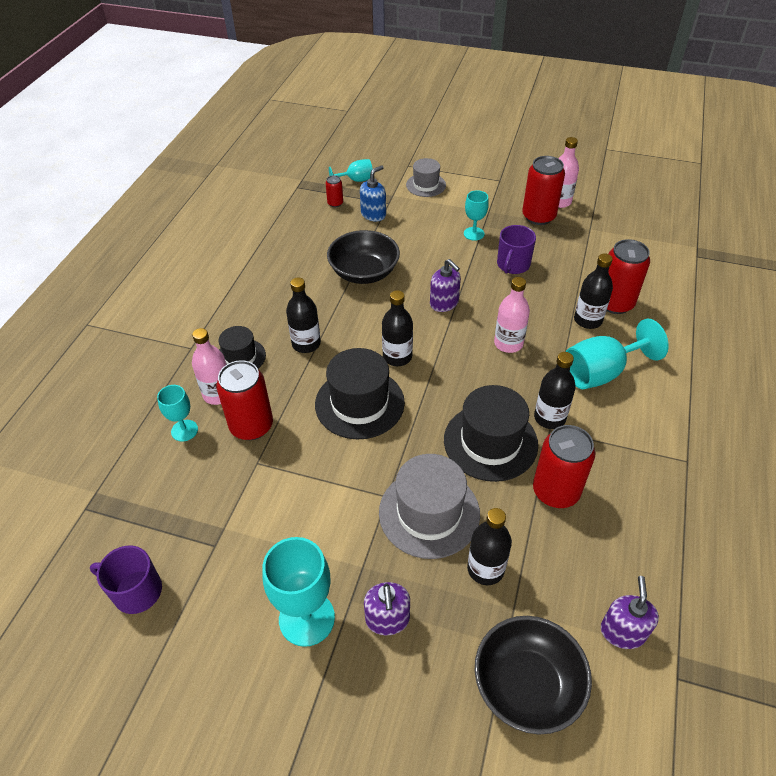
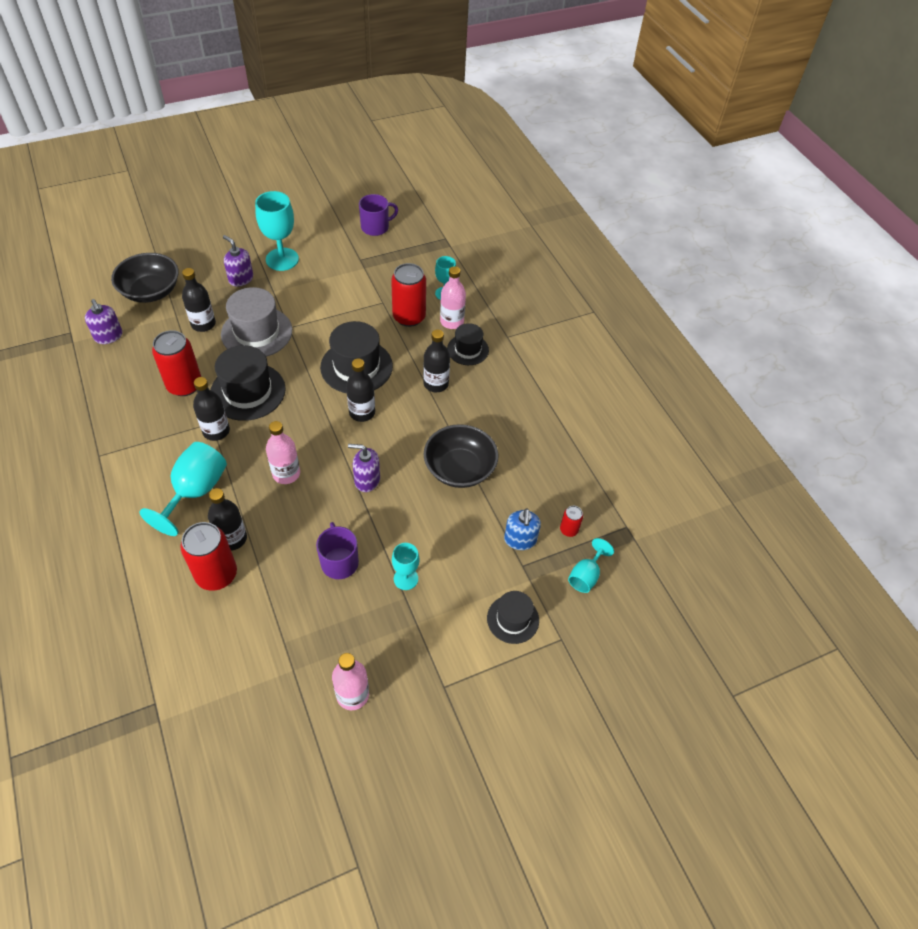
camera: 135 degrees right, 5 degrees up
grey hat [406,158,446,197] -> black hat [487,591,539,644]
red can [522,156,565,225] -> none

